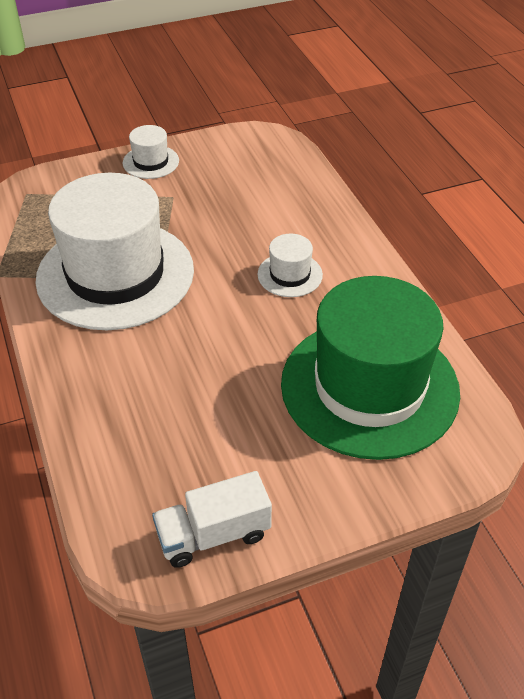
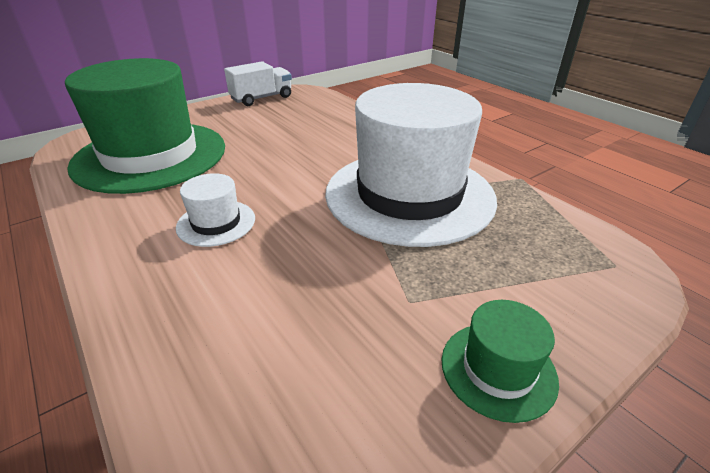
camera: 165 degrees right, 10 degrees down
white hat [123,125,179,179] -> green hat [442,300,559,423]

